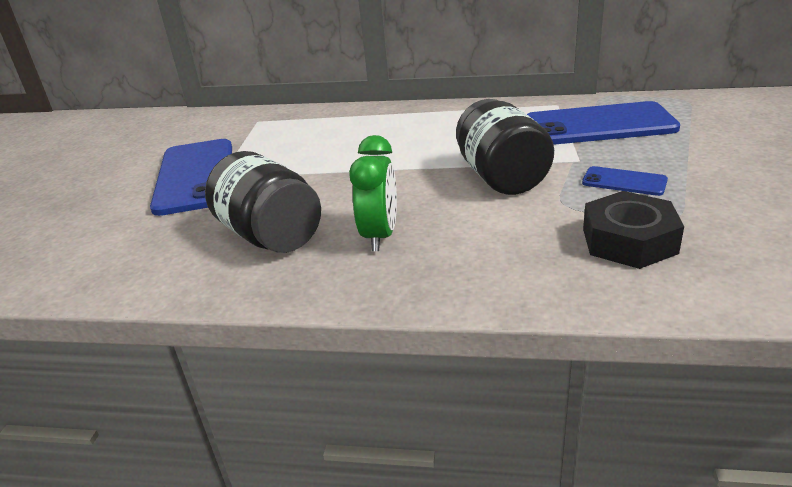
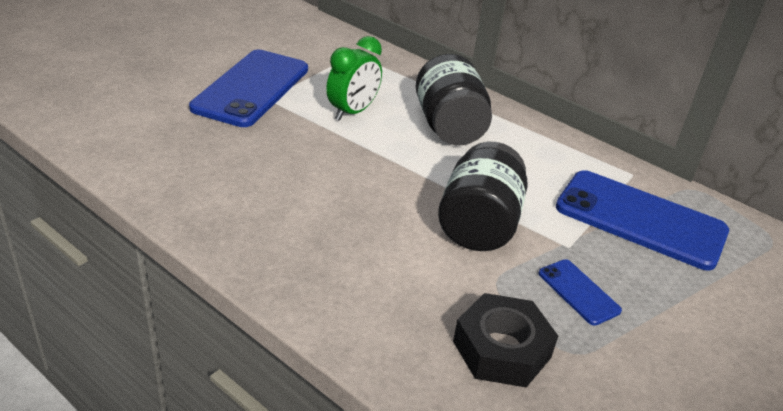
camera: 25 degrees right, 5 degrees up
black jar [205,151,321,253] -> black jar moved to [416,54,492,145]
green clock [349,135,397,251] -> green clock moved to [326,36,382,121]

